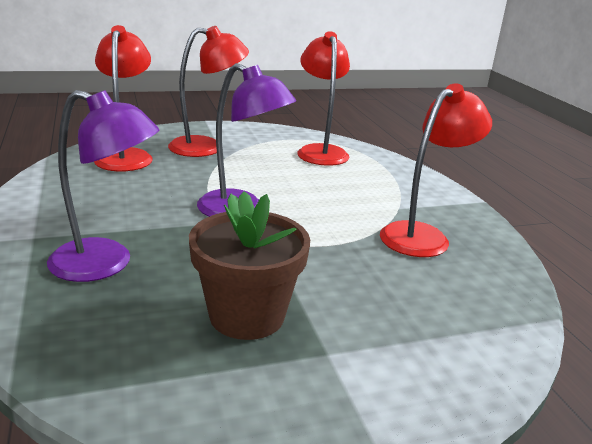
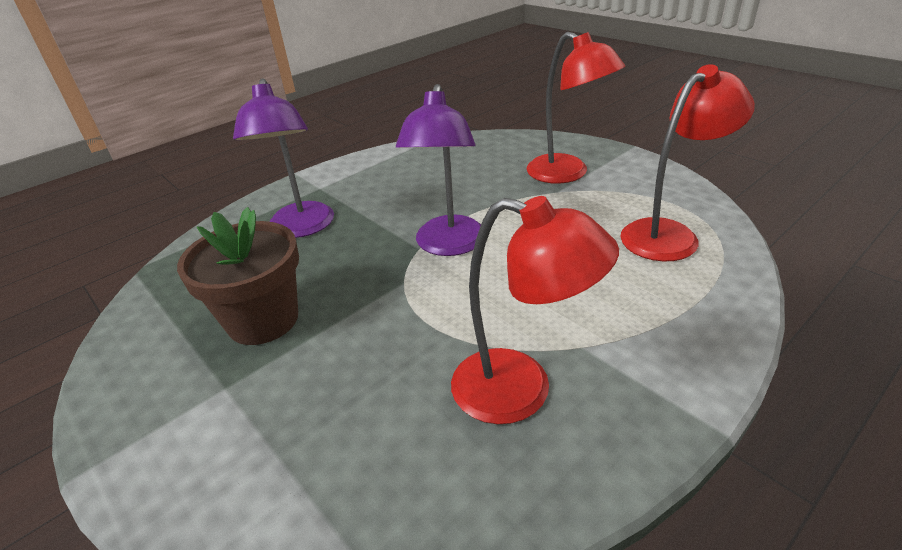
camera: 70 degrees right, 10 degrees up
red lamp [94,25,153,171] -> none

